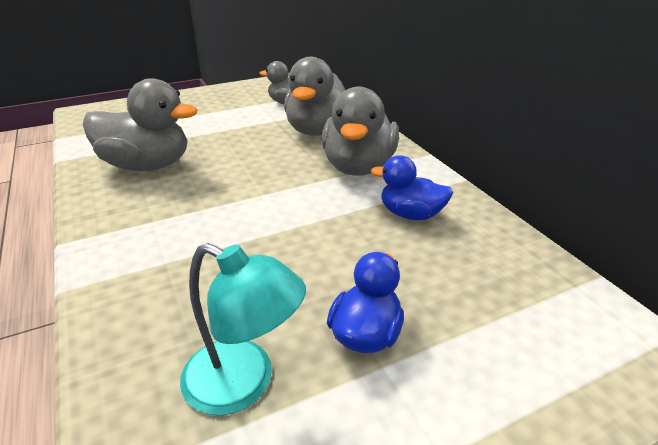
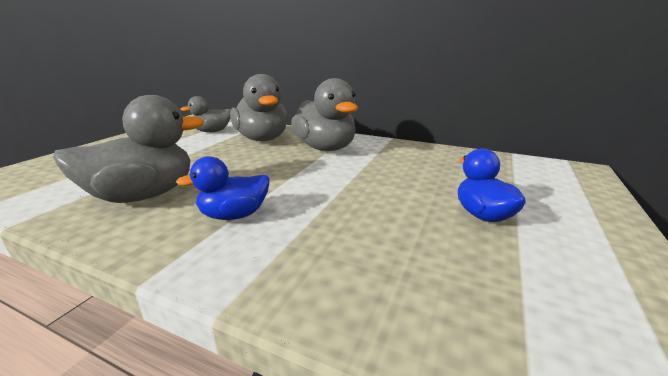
camera: 40 degrees left, 10 degrees down
turquoise lamp [180,243,306,415] -> none
blue duck [371,155,453,220] -> blue duck moved to [176,156,270,220]

